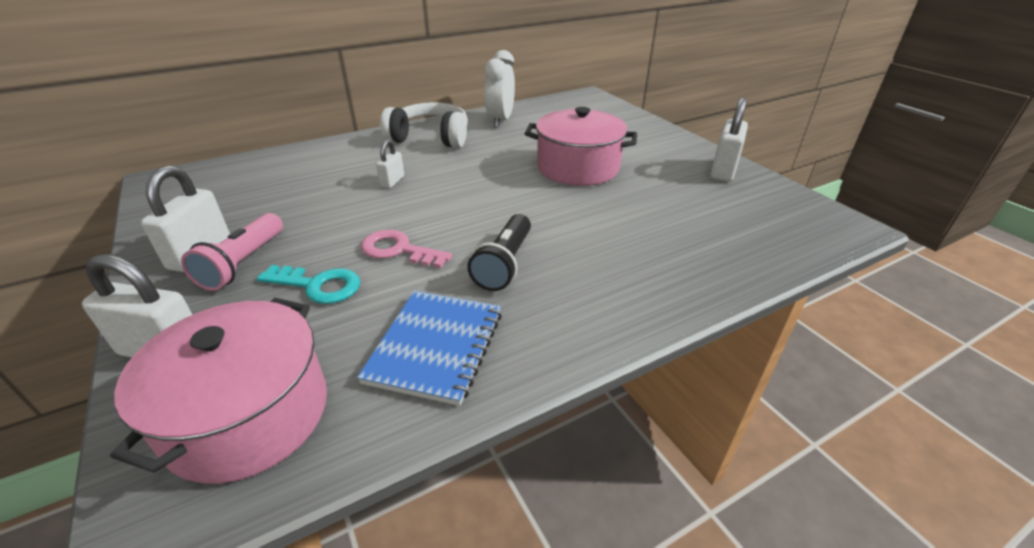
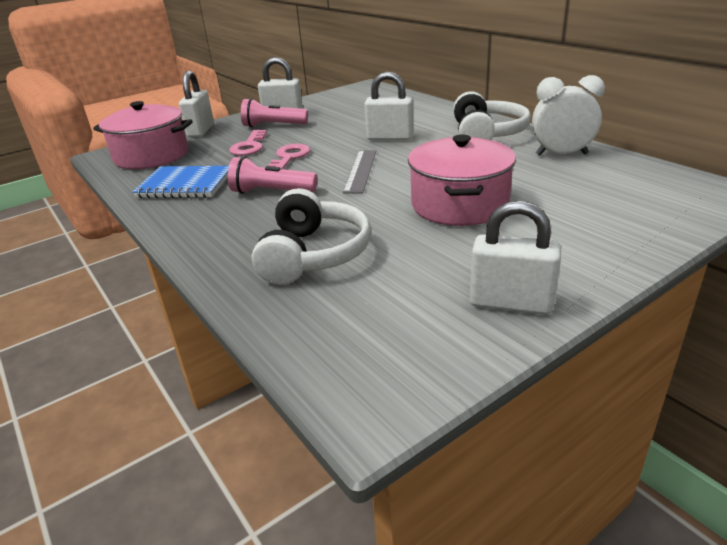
camera: 85 degrees right, 5 degrees down
turquoise key [257,265,360,304] -> pink key [229,130,267,156]
white padlock [376,140,404,188] -> white padlock [364,71,413,140], size x1.74
black flashlight [467,214,531,291] -> pink flashlight [228,156,317,194]
none -> white headphones [252,188,371,285]
none -> grey ruler [343,150,376,194]

